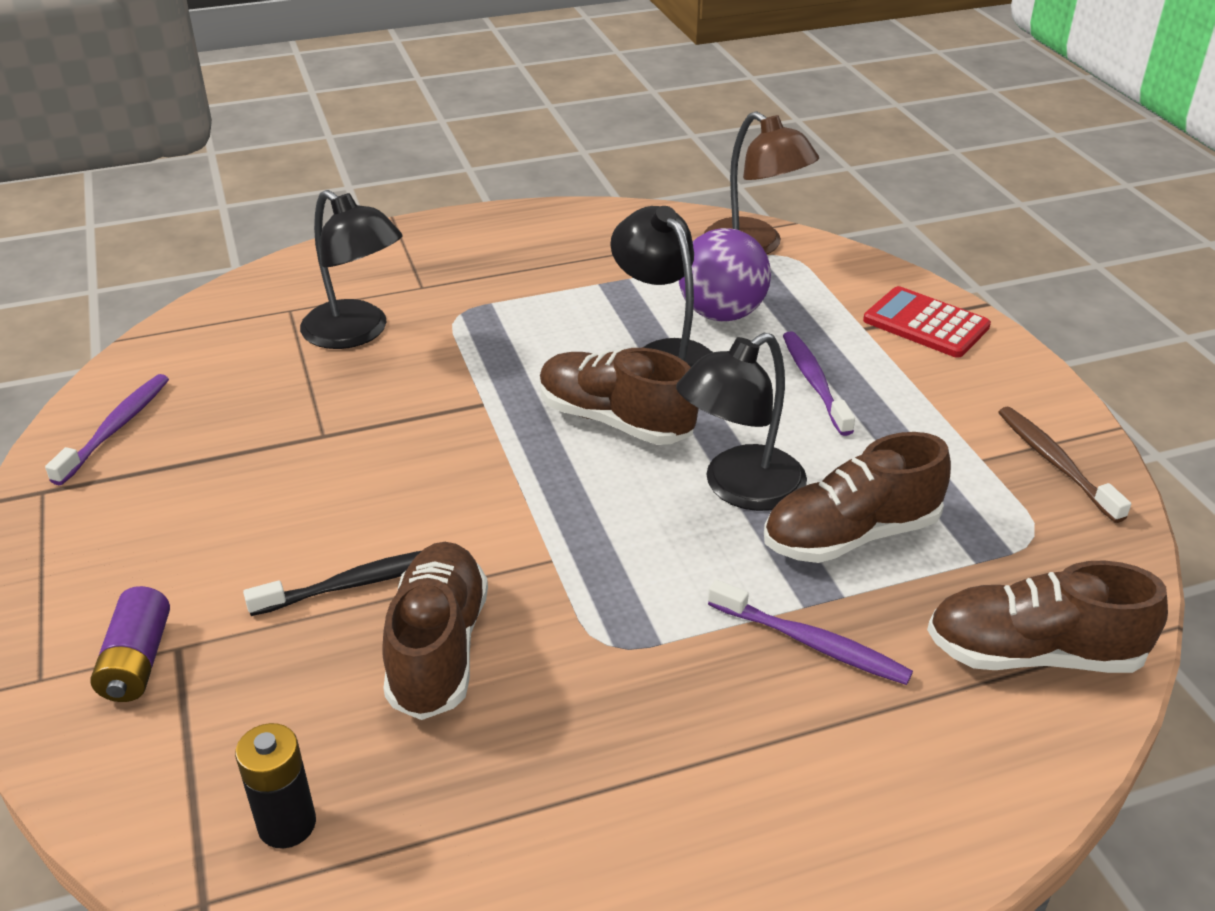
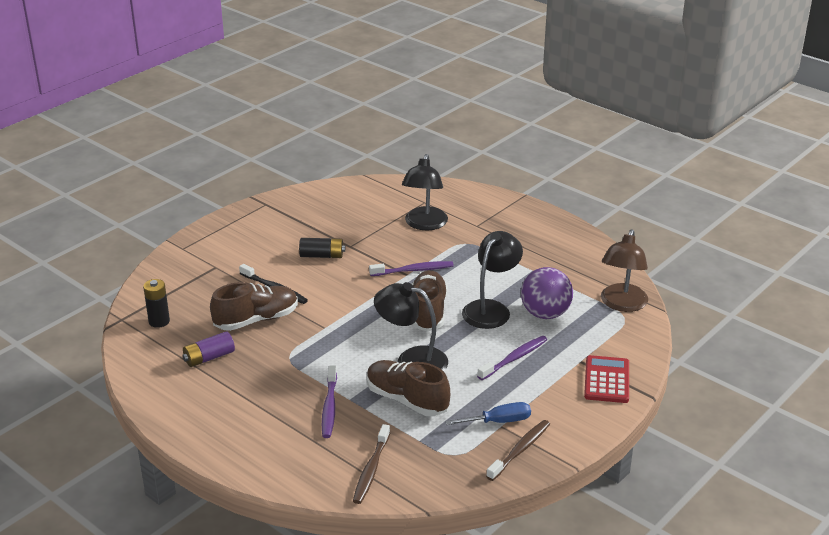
camera: 60 degrees right, 5 degrees down
purple toothbrush [45,374,169,485] -> purple toothbrush moved to [369,261,454,276]
purple battery [90,586,170,702] -> purple battery moved to [182,332,235,367]
brown shoe [927,561,1168,673] -> brown toothbrush [353,424,390,504]
none -> black battery [299,238,345,258]
none -> blue screwdriver [445,402,531,425]

